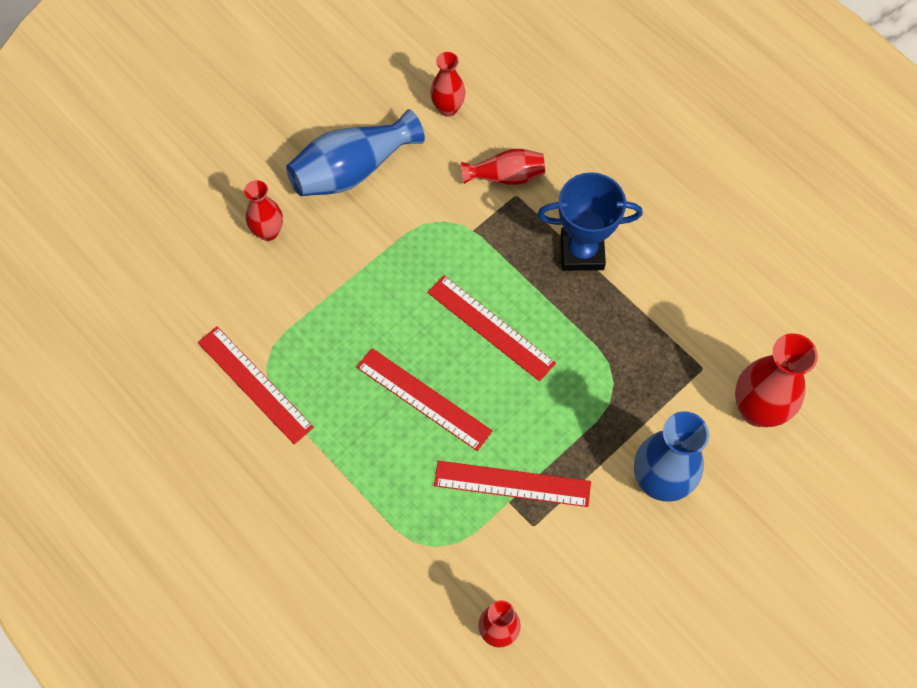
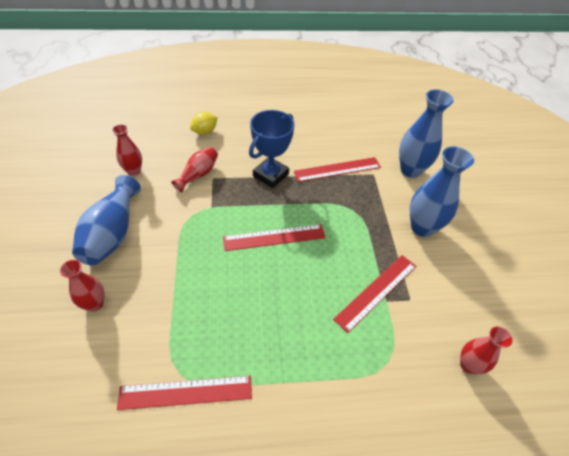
camera: 55 degrees left, 15 degrees down
red ruler [356,348,492,451] -> red ruler moved to [294,157,381,182]
red vase [735,333,818,427] -> blue vase [399,90,454,178]
none -> yellow lemon [190,112,218,135]

